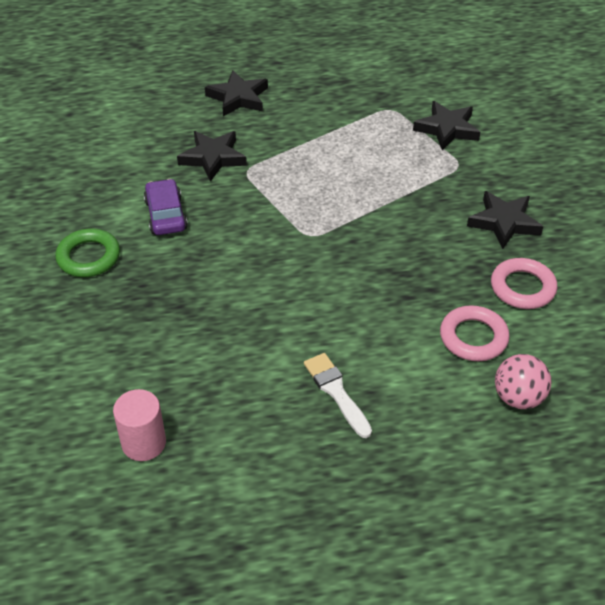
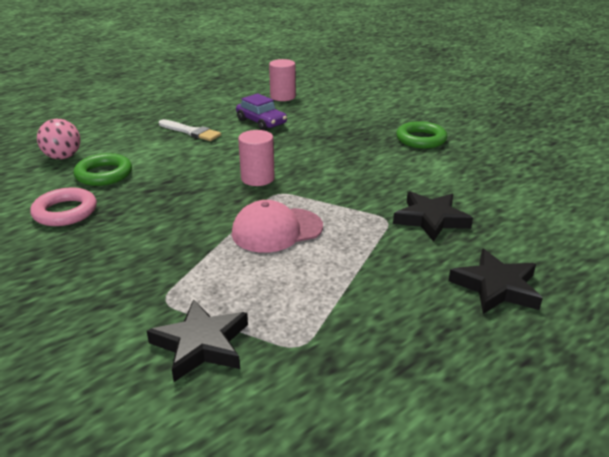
camera: 150 degrees right, 15 degrees down
purple car [144,179,188,235] -> purple car moved to [236,93,287,131]
pink ring [440,305,510,361] -> green ring [73,153,132,186]
black star [467,191,543,249] -> none
none -> pink cap [232,200,323,253]
none -> pink cylinder [238,130,275,186]

